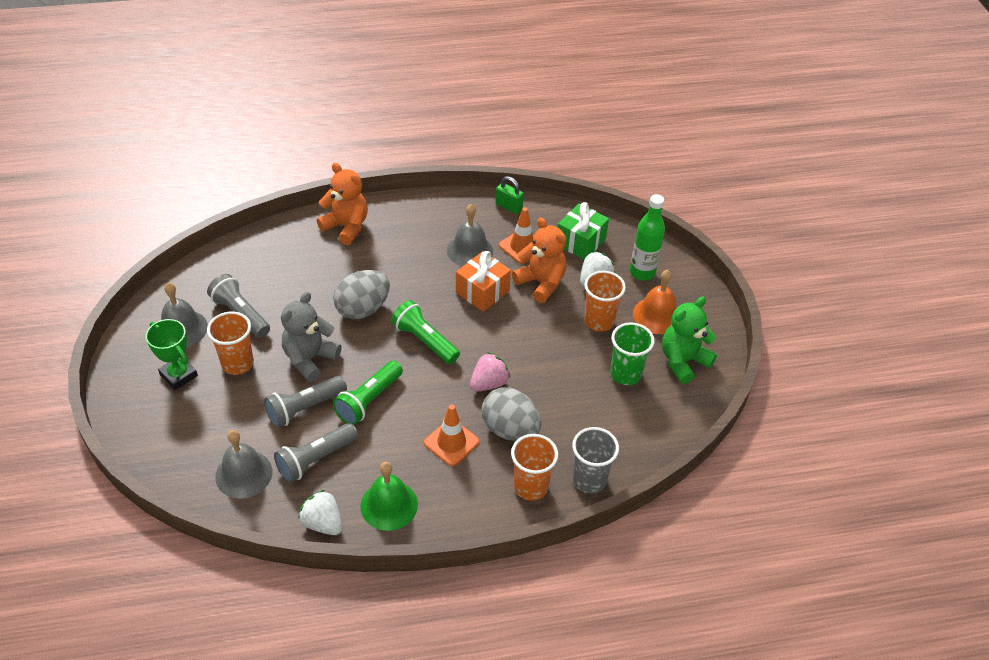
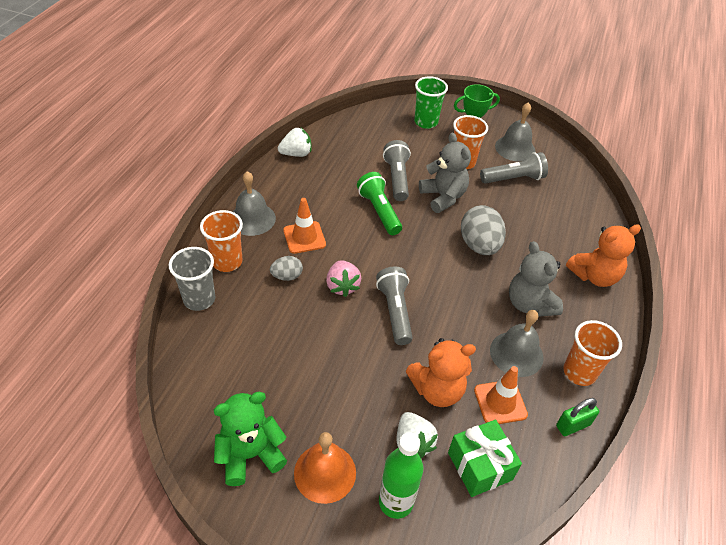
camera: 120 degrees right, 0 degrees up
grey bell [215,430,273,499] -> grey bell moved to [233,171,276,236]
grey flashlight [274,423,358,483] -> grey flashlight moved to [376,267,413,345]
green bell [361,462,418,531] -> none
green flashlight [391,300,460,364] -> none
orange gift [456,251,511,312] -> none
grey egg [482,388,541,441] -> grey egg [270,256,303,281], size x0.54
orange cup [584,271,626,332] -> orange cup moved to [563,320,622,386]
green cup [610,322,655,385] -> green cup moved to [414,76,448,129]
green teddy bear [662,297,717,384] -> green teddy bear turned 105 degrees counterclockwise [214,392,287,486]
none -> grey teddy bear [509,241,563,317]

